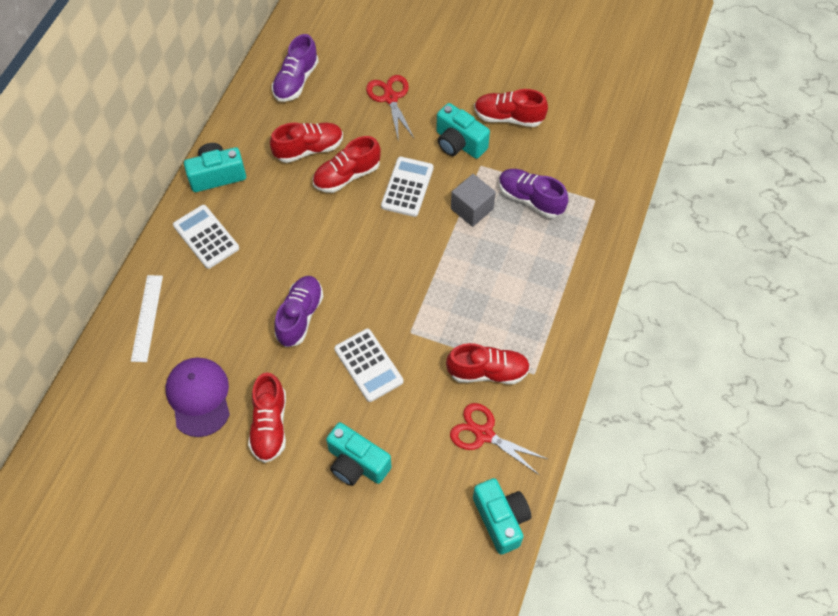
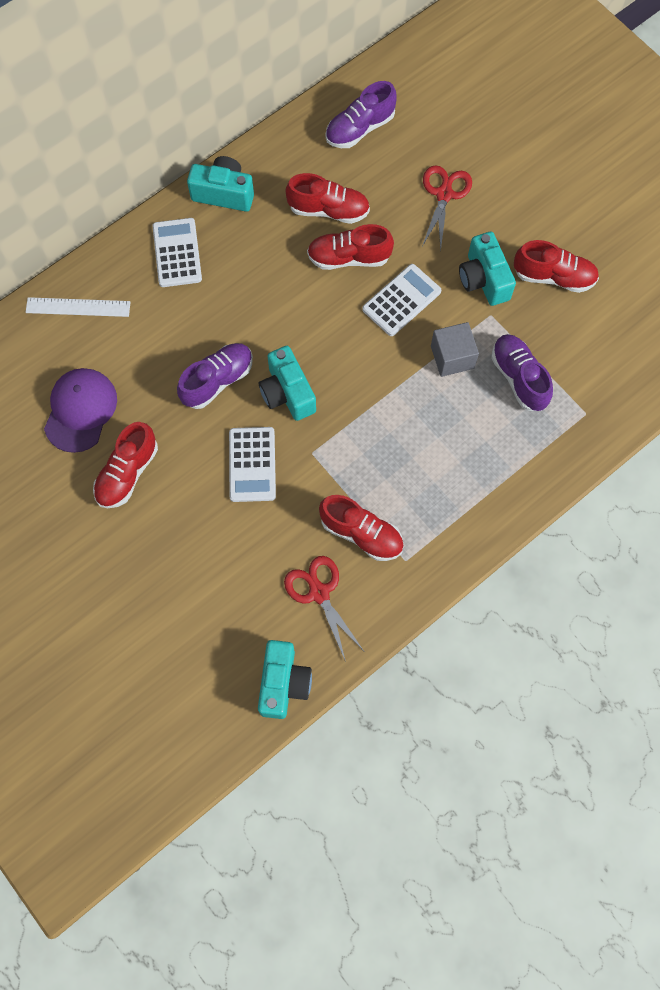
camera: 30 degrees right, 10 degrees up
white ruler [131,275,163,362] -> white ruler turned 60 degrees clockwise [25,297,130,317]
turquoise camera [326,422,392,486] -> turquoise camera moved to [259,346,316,421]
red shoe [474,89,548,127] -> red shoe turned 150 degrees clockwise [514,240,599,293]

